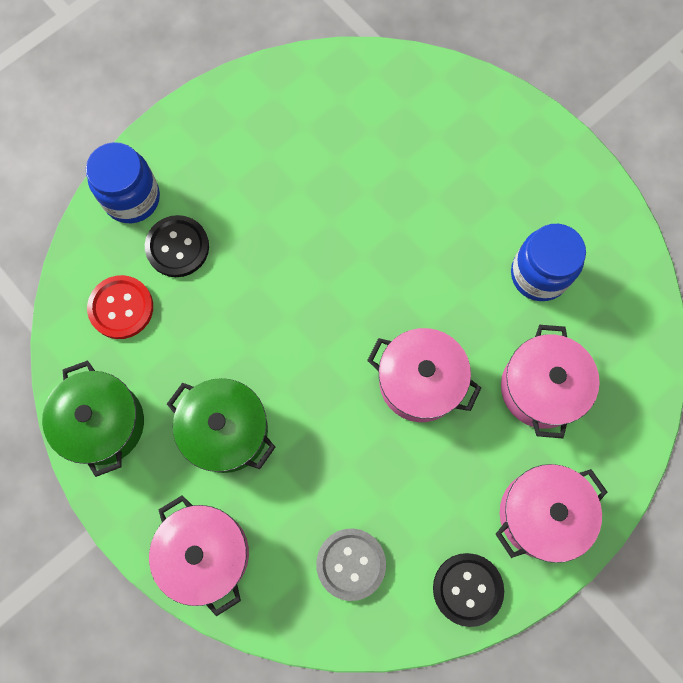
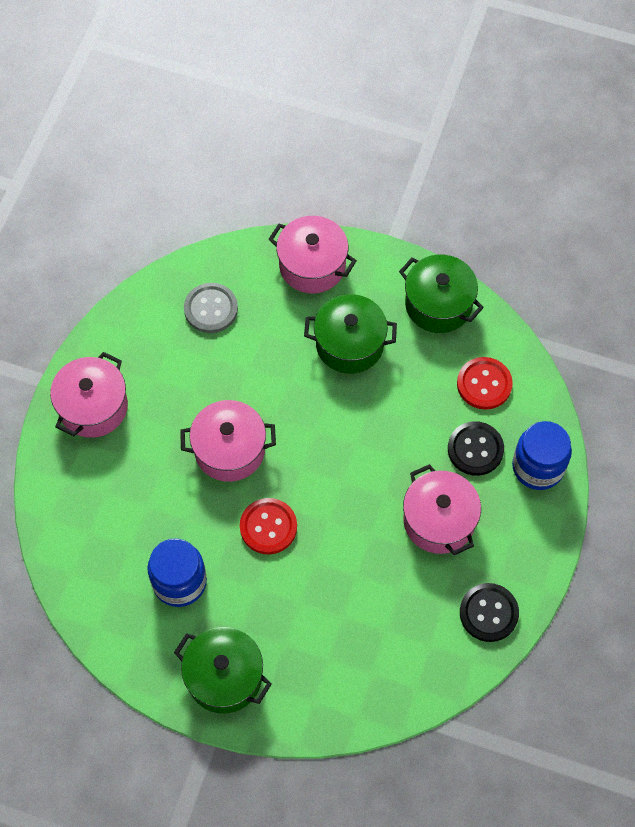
camera: 150 degrees right, 10 degrees down
black button [433,553,504,627] -> black button moved to [460,583,519,642]
pink pot [501,325,600,438] -> pink pot moved to [403,464,481,555]
none -> green pot [174,627,272,714]
none -> red button [240,498,297,554]

